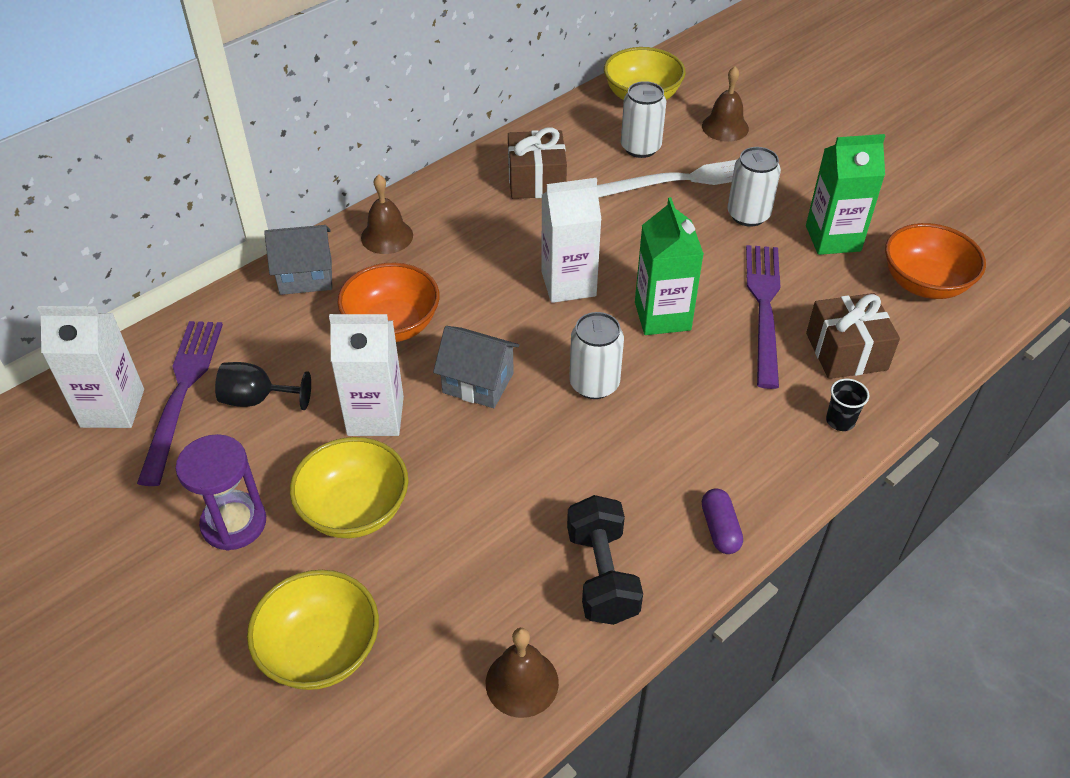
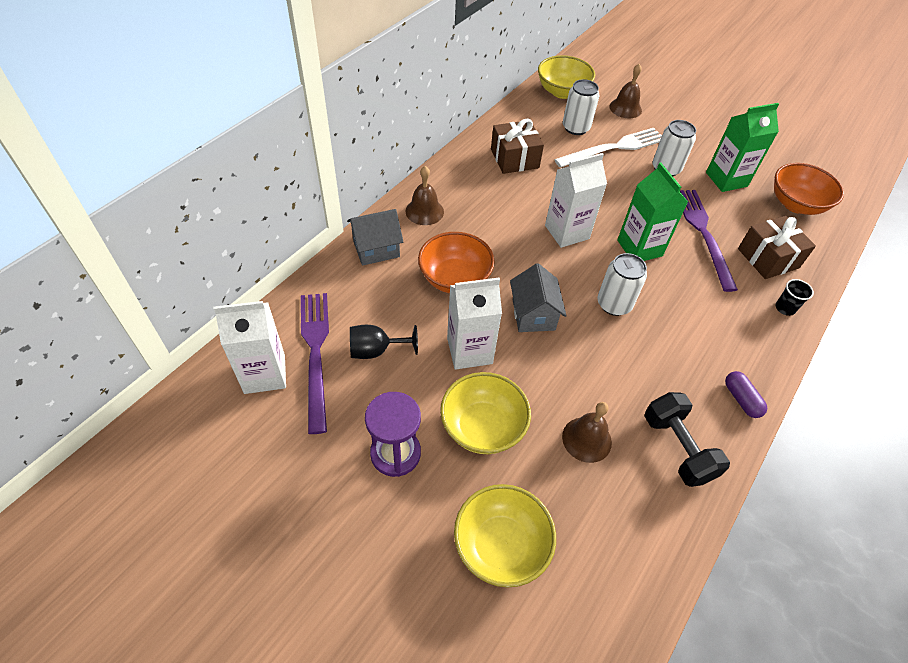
camera: 15 degrees left, 5 degrees up
grey house [433,326,519,408] -> grey house turned 75 degrees clockwise [510,263,567,332]
brown bell [486,628,559,718] -> brown bell moved to [562,402,612,463]

